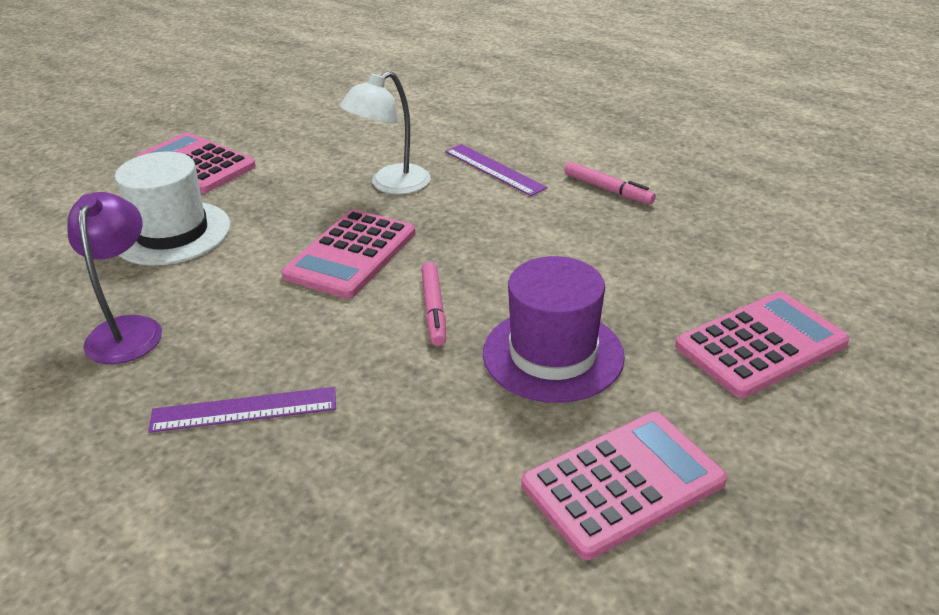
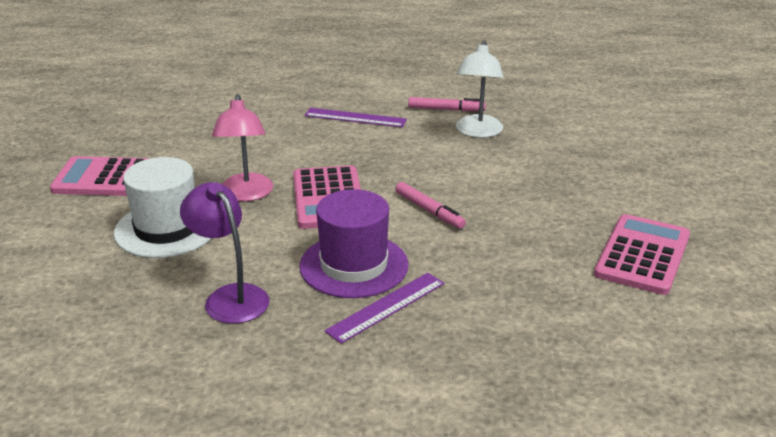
camera: 35 degrees left, 5 degrees down
white lamp [339,71,431,194] -> white lamp moved to [456,40,503,138]
purple hat [483,256,625,403] -> purple hat moved to [299,189,409,298]
pink calculator [675,291,850,398] -> none
none -> pink lamp [212,94,273,202]

